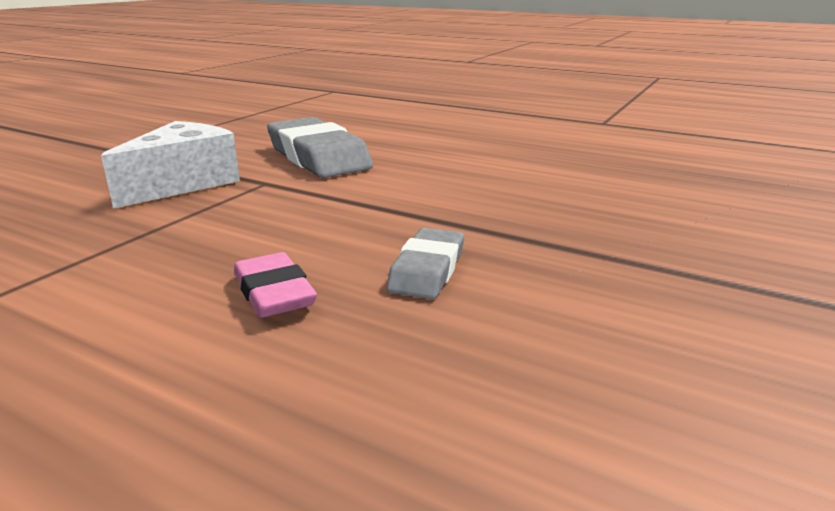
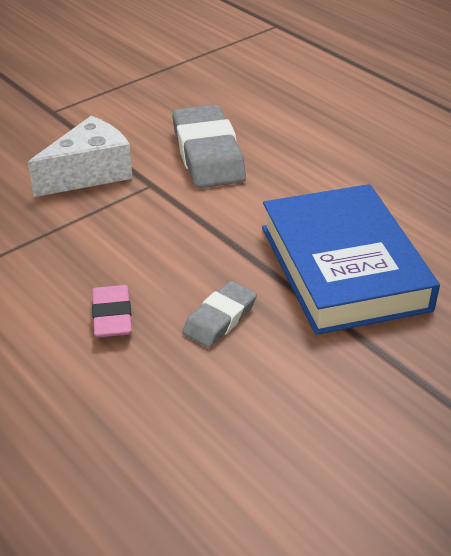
camera: 20 degrees right, 15 degrees up
none -> blue book [262,184,440,335]

